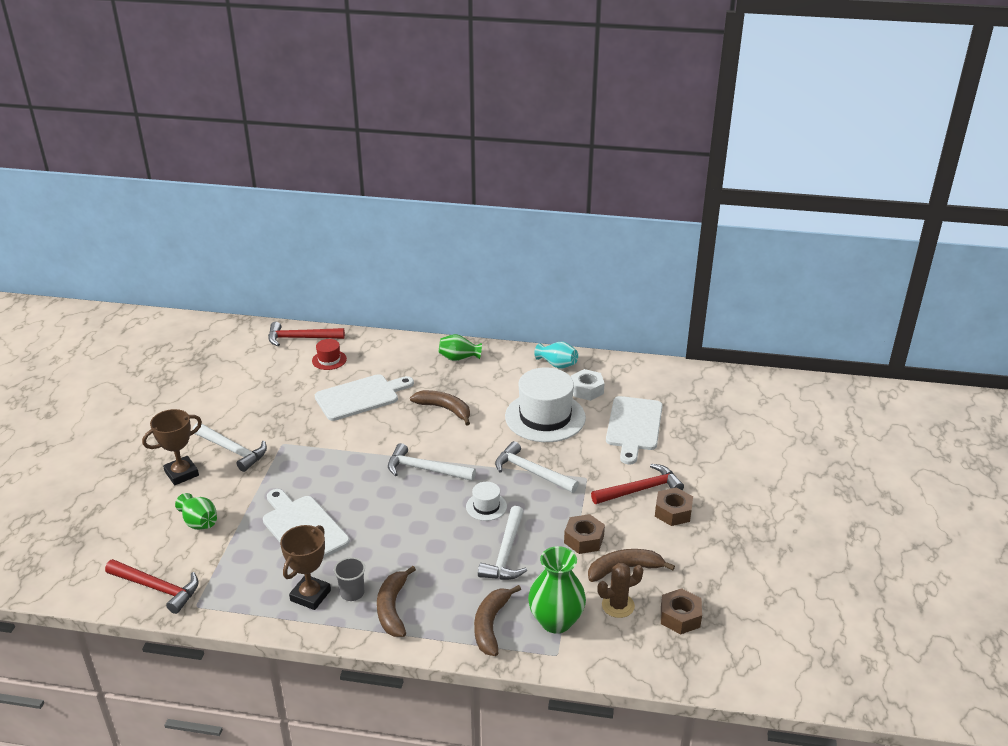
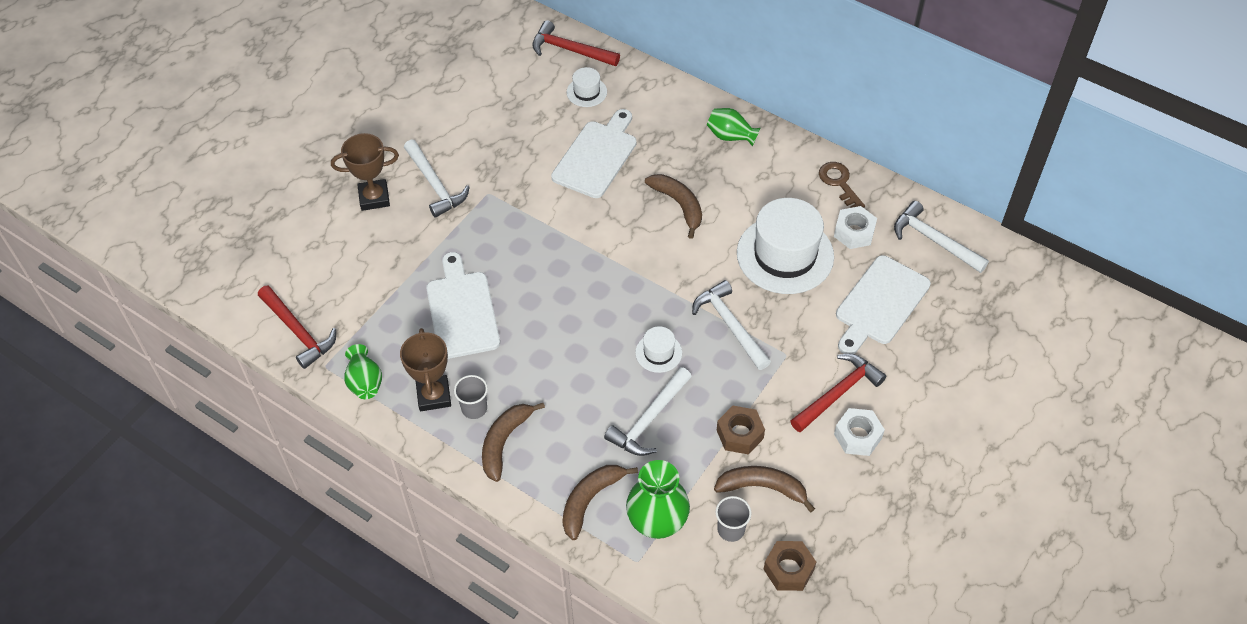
camera: 25 degrees right, 20 degrees up
green vase [175,493,217,530] -> green vase moved to [344,344,382,399]
brown trophy [280,525,331,610] -> brown trophy turned 60 degrees counterclockwise [400,328,451,411]
red hat [312,339,347,370] -> white hat [566,67,607,107]
white cutting board [315,374,414,421] -> white cutting board turned 60 degrees counterclockwise [551,109,637,198]
white hammer [388,443,476,481] -> white hammer moved to [894,201,989,273]
turquoise vase [534,342,578,369] -> brown key [819,162,865,208]
red hammer [591,464,684,504] -> red hammer turned 45 degrees counterclockwise [791,354,886,432]
brown cactus [597,563,643,618] -> grey cup [716,496,752,542]
brown nut [655,487,693,526] -> white nut [834,408,885,456]

